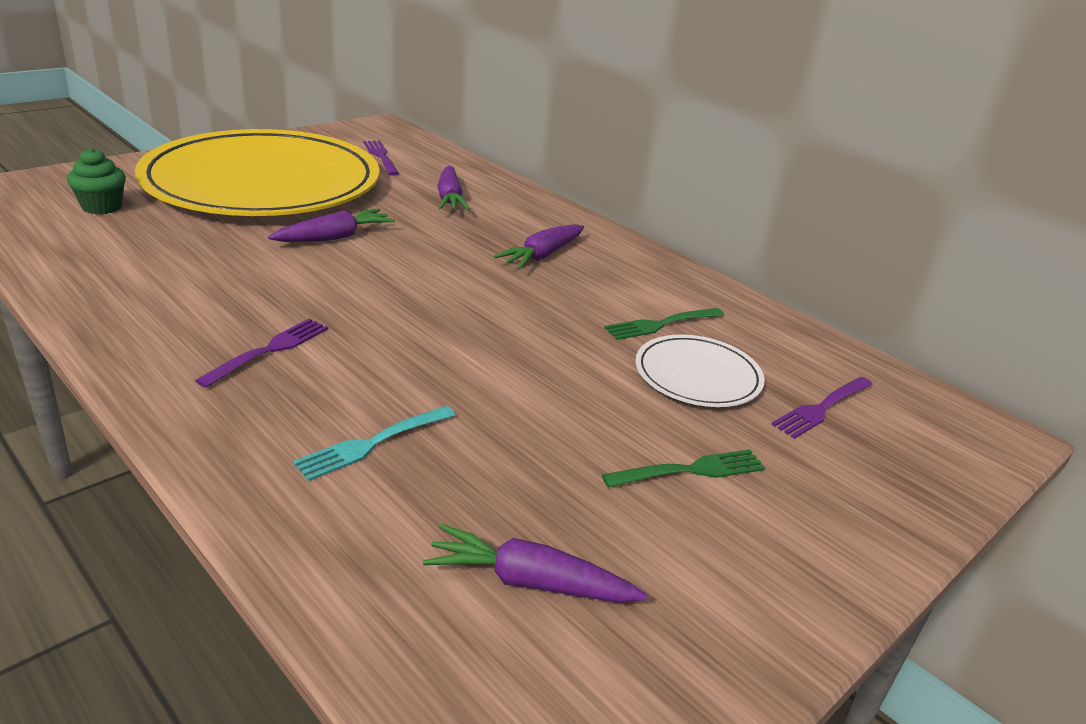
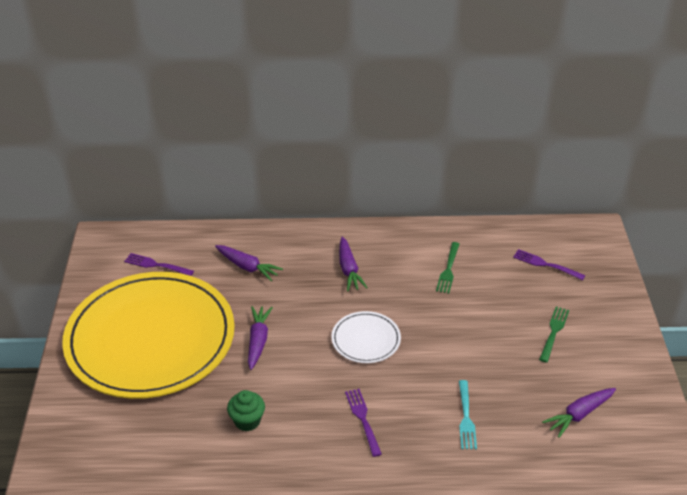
camera: 45 degrees left, 10 degrees up
green cupcake [67,148,126,214] -> green cupcake moved to [227,390,265,431]
white plate [635,335,765,407] -> white plate moved to [331,311,401,363]
purple fork [771,377,873,439] -> purple fork turned 120 degrees clockwise [513,249,585,280]

